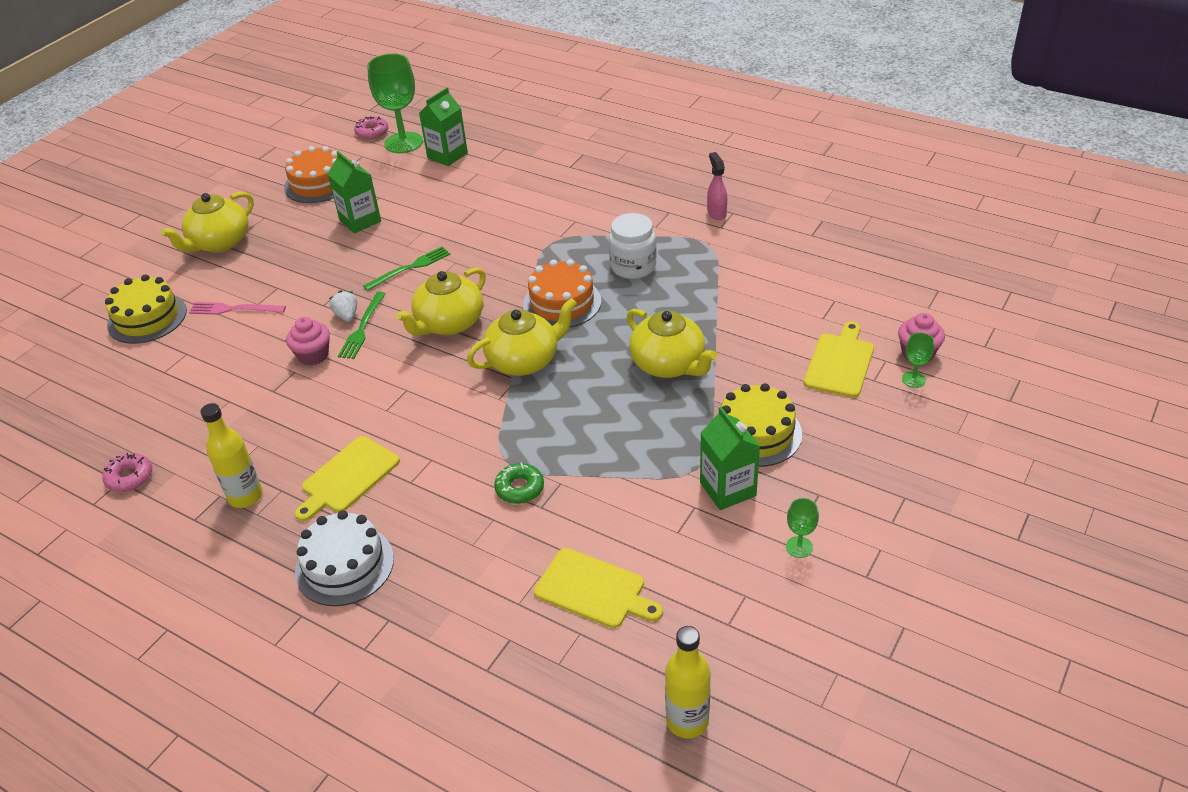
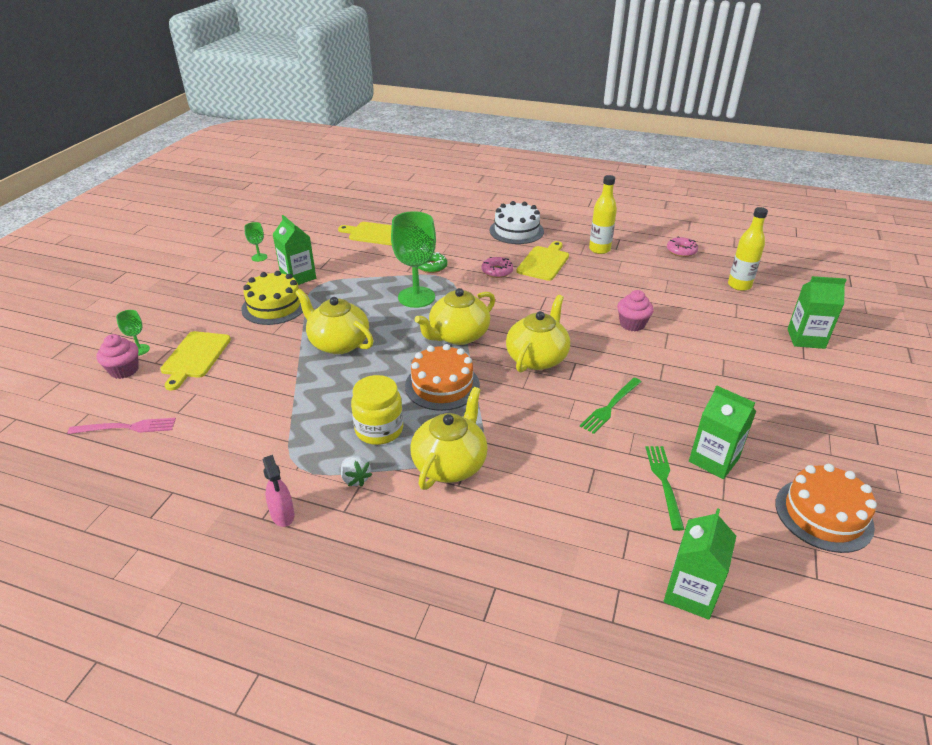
camera: 165 degrees right, 5 degrees down
yellow cake [105,275,187,344] -> green carton [787,276,847,349]
yellow teapot [161,192,254,252] -> yellow teapot moved to [410,387,488,490]
pink fork [189,302,286,315] -> pink fork moved to [67,418,176,434]
white strawberry [329,291,357,322] -> white strawberry moved to [341,456,372,487]
green fork [338,292,386,359] -> green fork moved to [645,446,685,531]
pink donut [354,116,389,140] -> pink donut moved to [482,257,513,278]
green goblet [367,54,423,153] -> green goblet moved to [391,211,436,308]
white jar [609,213,656,279] -> yellow jar [351,375,403,445]
yellow bottle [665,626,711,738] -> yellow bottle moved to [728,207,768,291]

